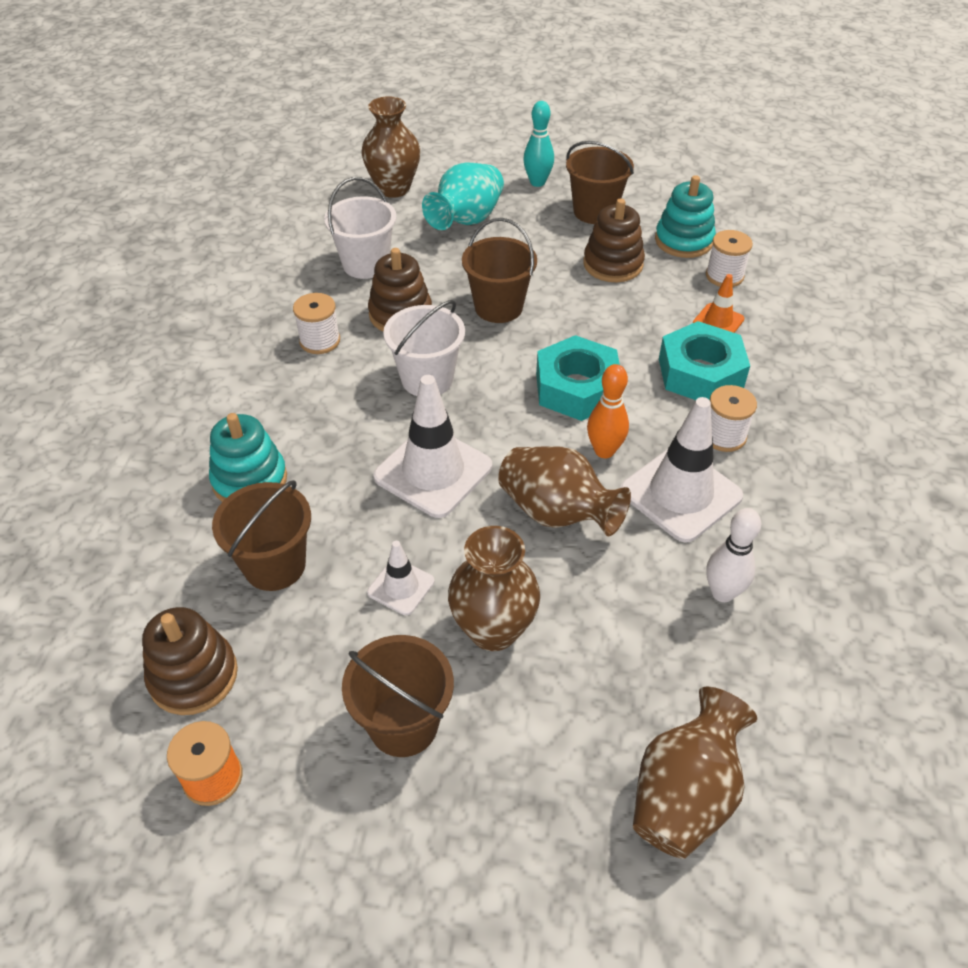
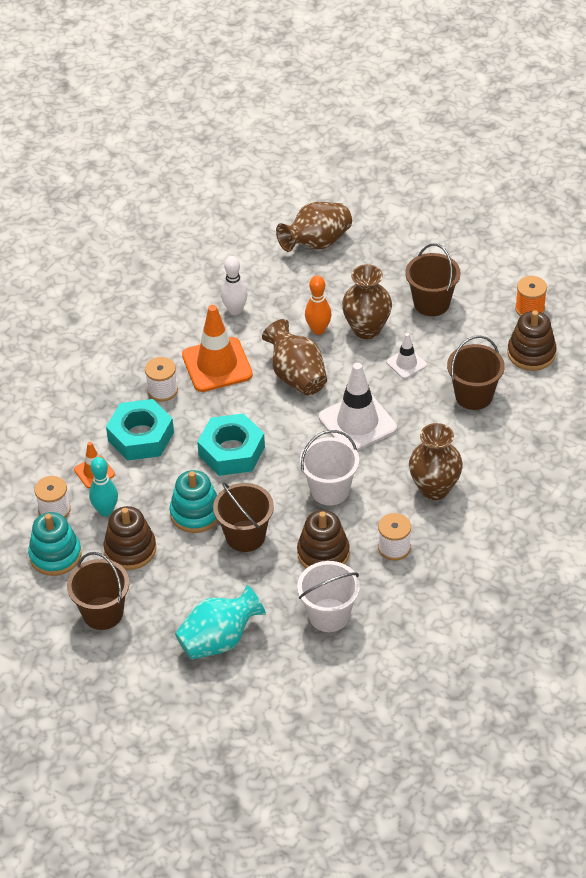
camera: 155 degrees left, 0 degrees up
turquoise stacking toy [209,413,287,502] -> turquoise stacking toy moved to [170,470,218,533]
brown vase [361,96,420,198] -> brown vase moved to [409,423,463,500]
turquoise bowling pin [523,101,554,187] -> turquoise bowling pin moved to [89,457,118,516]
orange bowling pin [587,364,629,458] -> orange bowling pin moved to [305,275,332,335]
white traffic cone [620,397,743,543] -> orange traffic cone [182,305,253,392]

